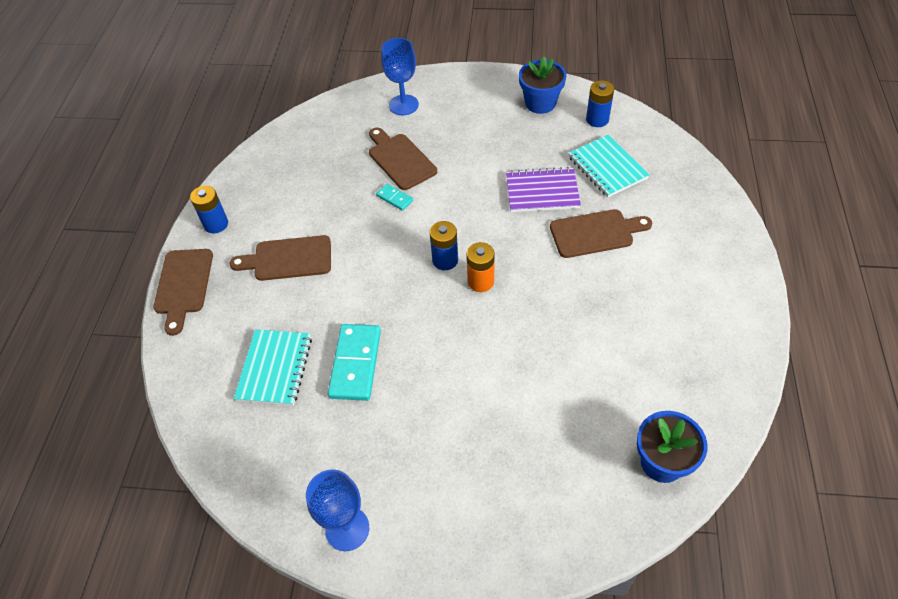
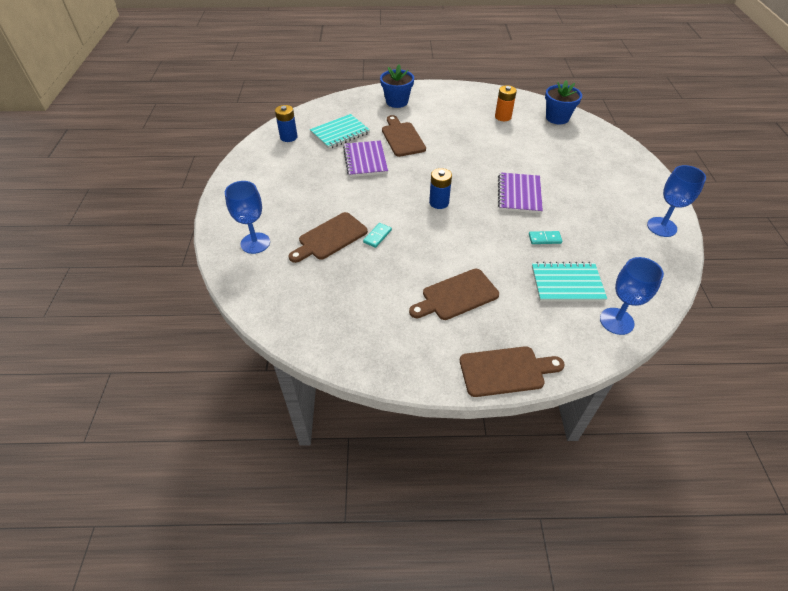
camera: 100 degrees left, 5 degrees down
blue battery [190,186,228,233] -> none
brown cutting board [229,235,331,281] -> brown cutting board turned 75 degrees clockwise [409,269,499,320]
turquoise domino [328,324,381,401] -> turquoise domino [529,231,562,244], size x0.50
orange battery [467,242,495,292] -> orange battery moved to [495,85,517,121]
blue flower pot [519,56,566,114] -> blue flower pot moved to [380,64,414,108]
none -> purple notebook [498,172,543,214]
none -> blue goblet [600,257,664,335]

